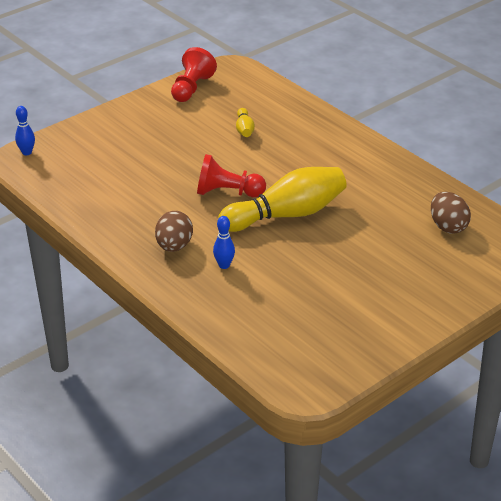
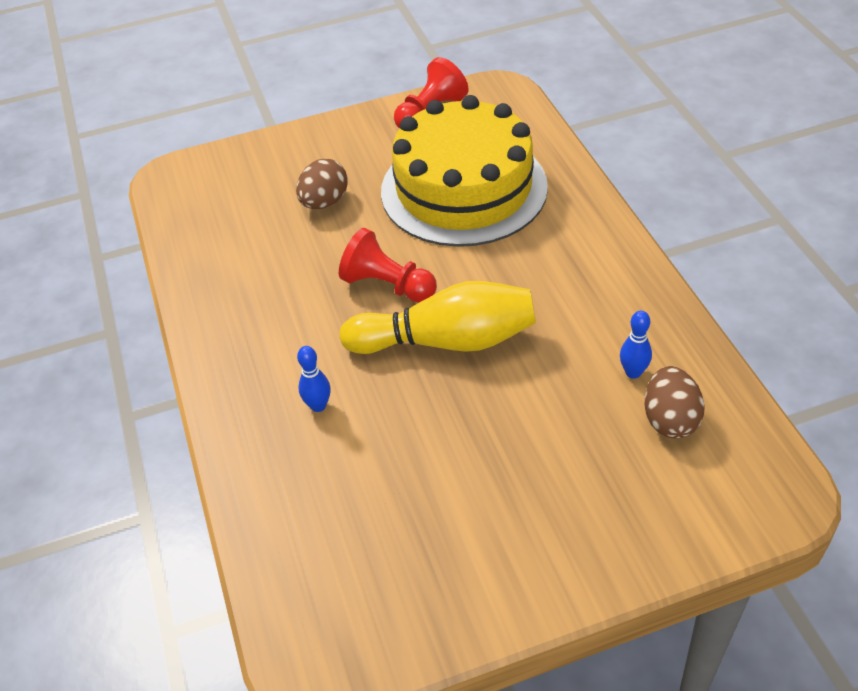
camera: 25 degrees right, 10 degrees up
blue bowling pin [15,106,35,155] -> blue bowling pin moved to [620,311,652,379]
brown egg [155,211,193,252] -> brown egg moved to [296,159,348,209]
yellow bowling pin [236,108,255,137] -> yellow cake [381,95,548,247]

